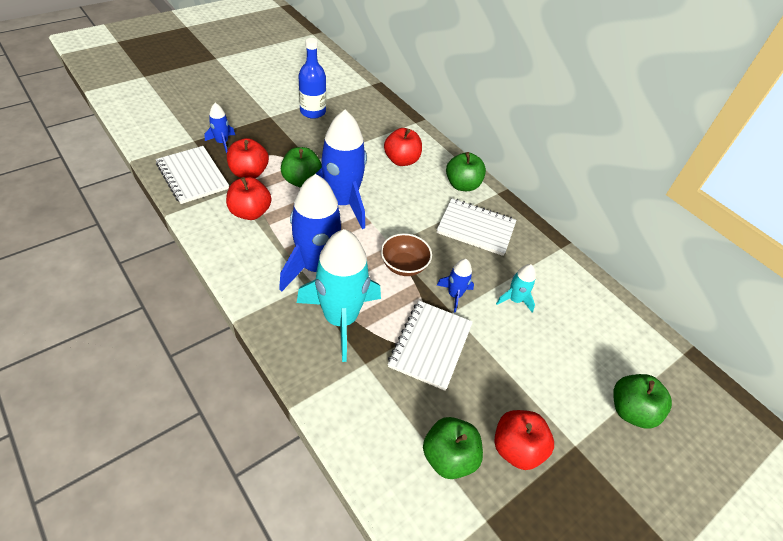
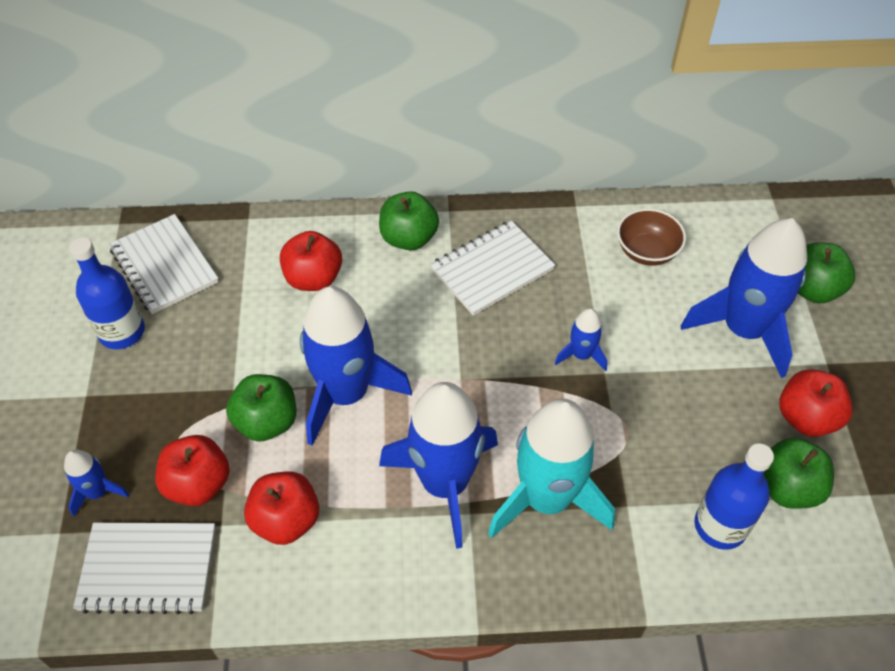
camera: 50 degrees left, 5 degrees up
brown bowl [381,233,432,276] -> brown bowl moved to [617,209,686,266]
white notebook [388,301,473,391] -> white notebook moved to [109,214,219,314]
turquoise rocket [496,264,536,313] -> none
none -> blue rocket [681,218,807,378]
none -> blue bottle [695,443,774,550]

